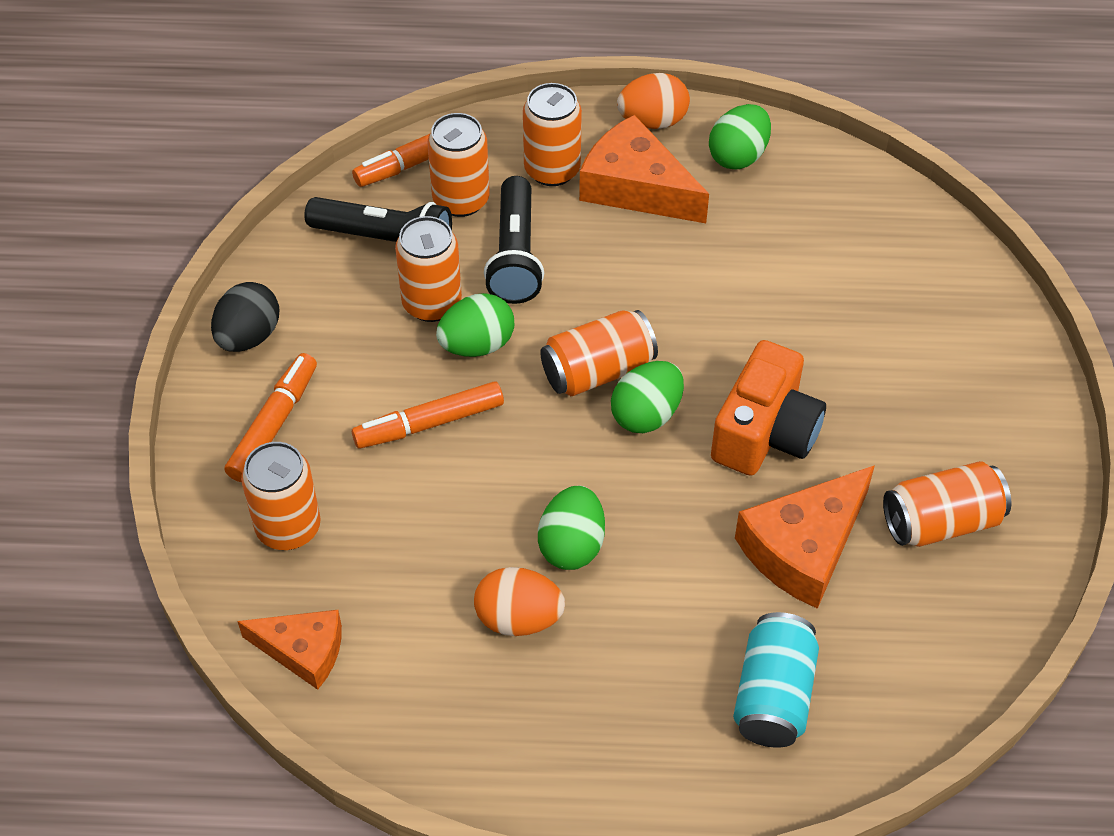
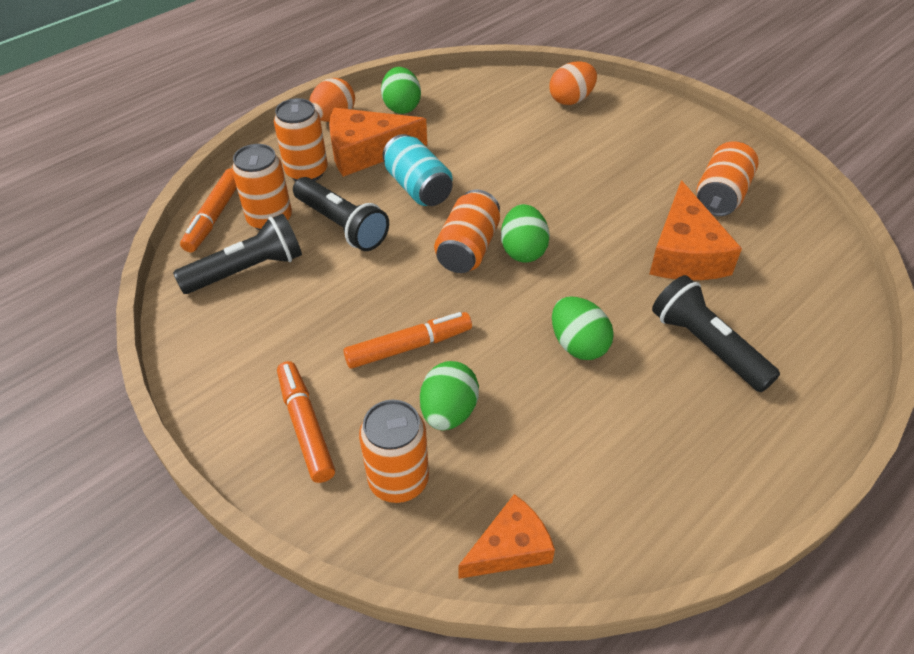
camera: 45 degrees left, 5 degrees down
black egg [211,282,279,352] -> none
orange marker [352,381,504,449] -> orange marker turned 135 degrees counterclockwise [343,312,472,369]
orange can [395,216,462,322] -> none
green egg [436,293,514,357] -> green egg moved to [420,361,479,430]
orange egg [474,567,565,636] -> orange egg moved to [549,61,597,105]
orange camera [711,340,826,476] -> none
turquoise can [733,612,819,748] -> turquoise can moved to [382,134,452,206]
none -> black flashlight [652,275,780,392]

